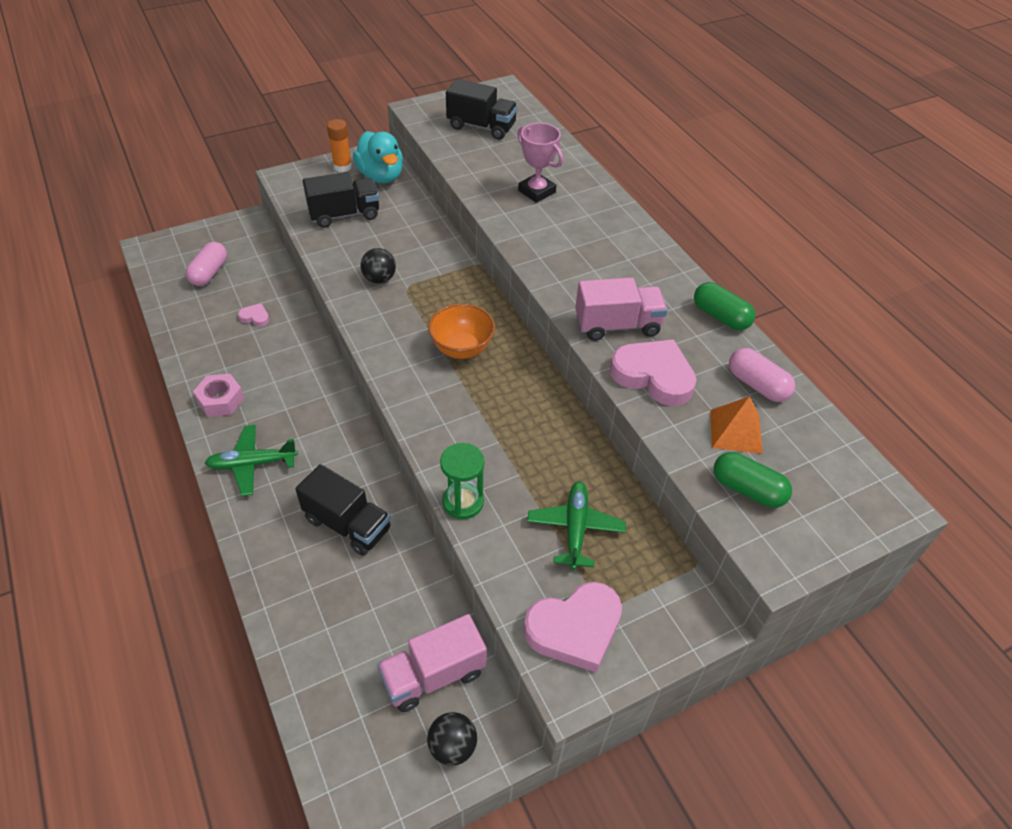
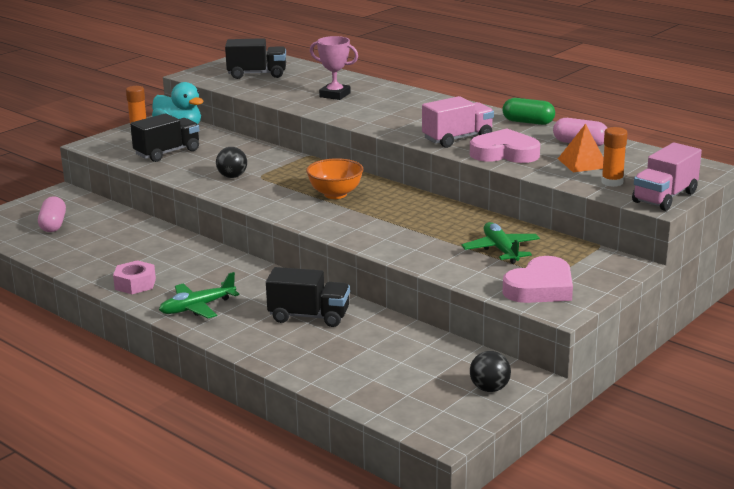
camera: 20 degrees left, 25 degrees down
pink heart [238,303,270,327] -> none
pink truck [377,614,487,712] -> pink truck moved to [632,143,702,211]
green hourglass [440,443,484,519] -> none
green capsule [714,452,792,508] -> orange glue stick [601,127,627,187]

